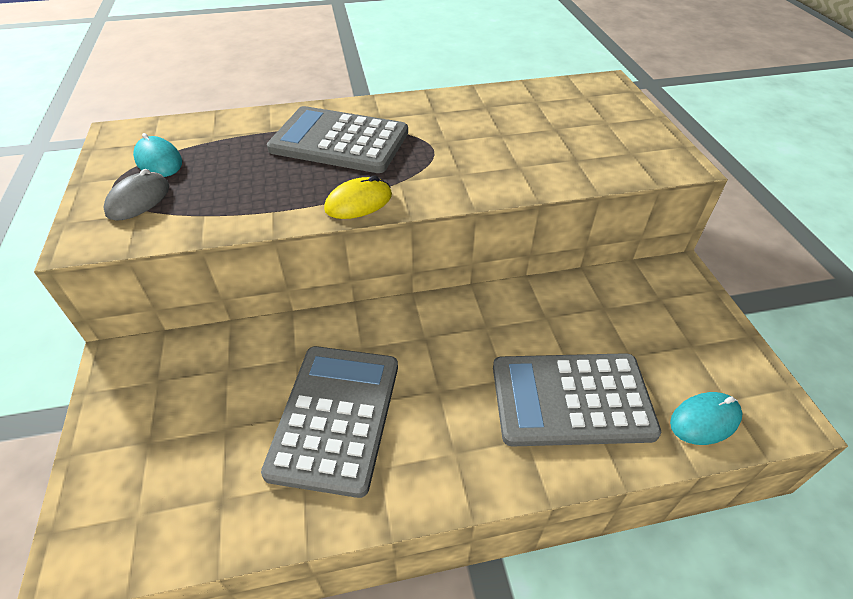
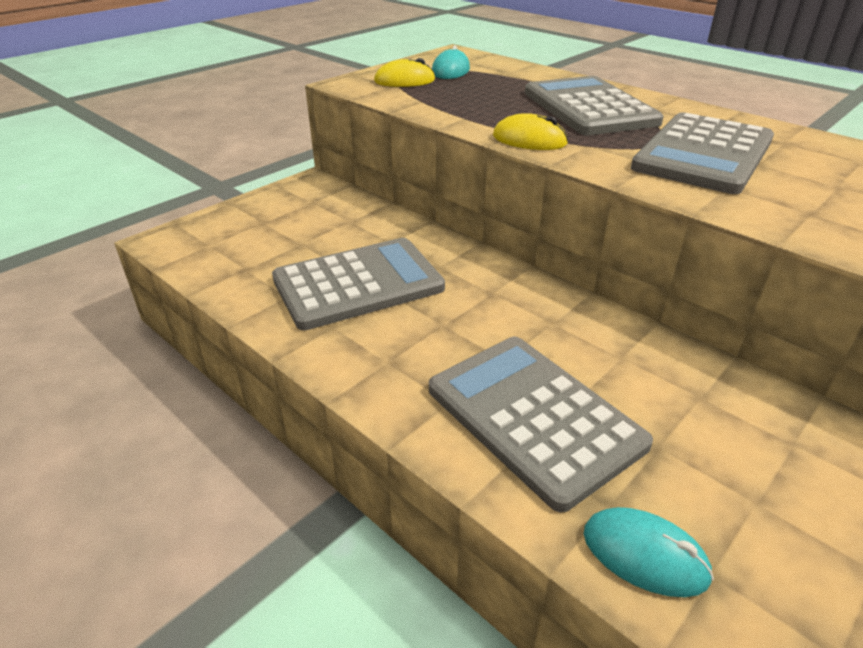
camera: 55 degrees right, 10 degrees down
grey mouse [103,169,169,221] -> yellow mouse [374,58,435,87]
none -> grey calculator [631,112,774,194]

